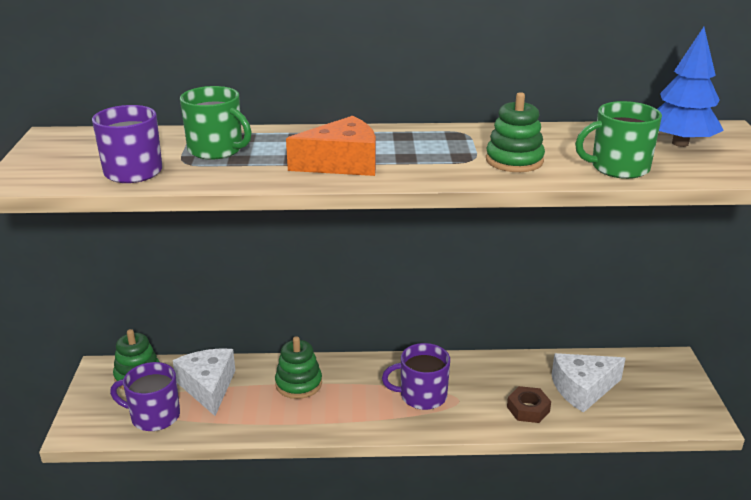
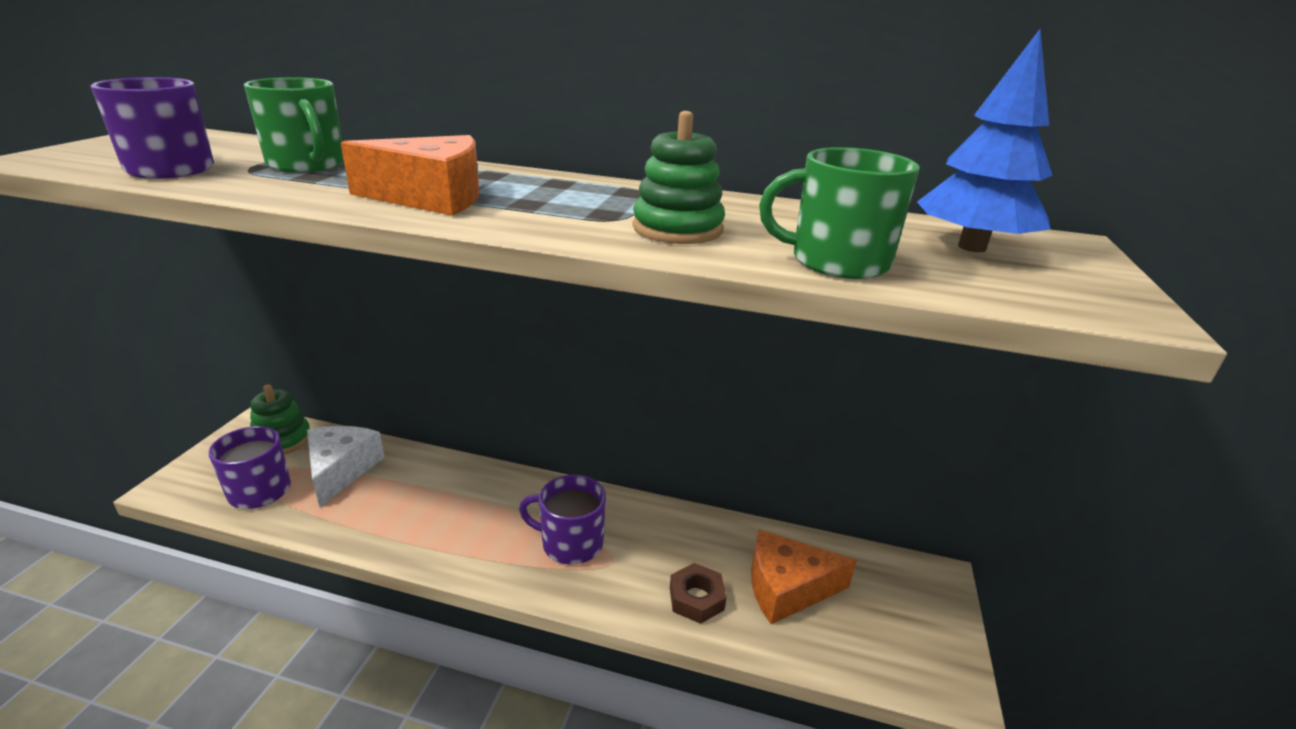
camera: 15 degrees right, 0 degrees up
green stacking toy [275,336,322,399] -> none
white cheese [552,353,626,413] -> orange cheese [751,529,857,624]

